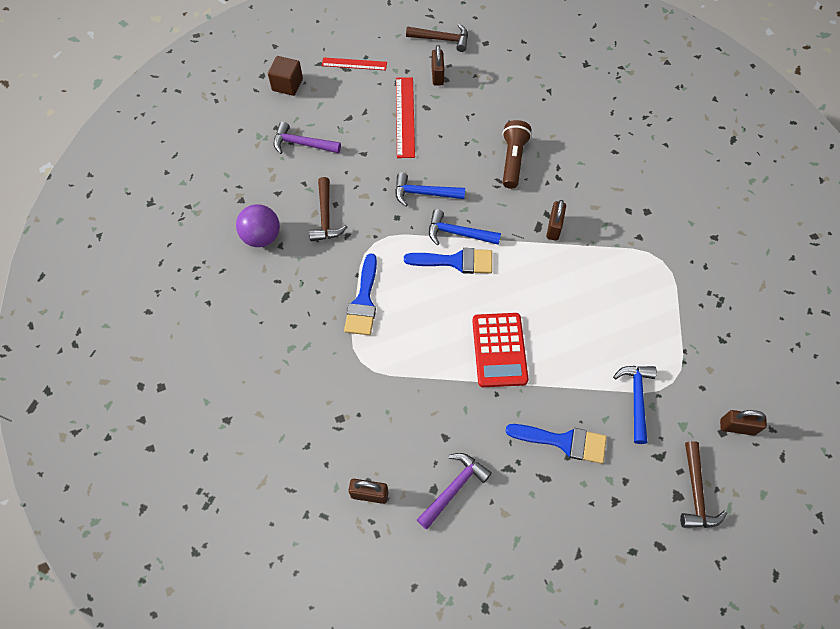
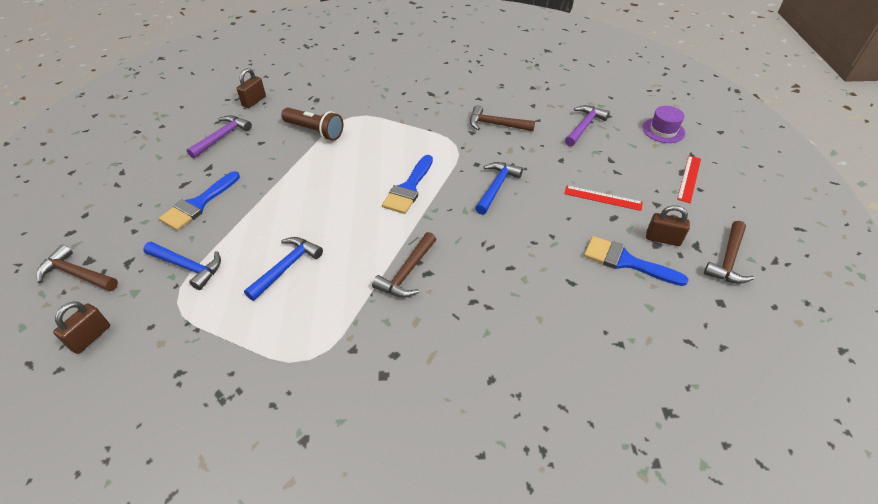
camera: 110 degrees right, 15 degrees down
purple ball [236,204,280,247] -> none
brown cube [268,56,303,96] -> purple hat [642,106,685,143]
blue brush [344,254,377,335] -> blue brush moved to [584,236,689,286]
red ruler [396,77,415,158] -> red ruler [564,186,643,211], size x0.66
purple hammer [417,453,492,529] -> purple hammer turned 120 degrees counterclockwise [187,115,252,159]
blue hammer [429,209,501,245] -> blue hammer moved to [244,237,323,301]
red calculator [472,313,529,387] -> none
brown flashlight [502,120,532,189] -> brown flashlight moved to [281,108,343,141]
brown padlock [546,200,566,241] -> brown hammer [372,232,436,298]

